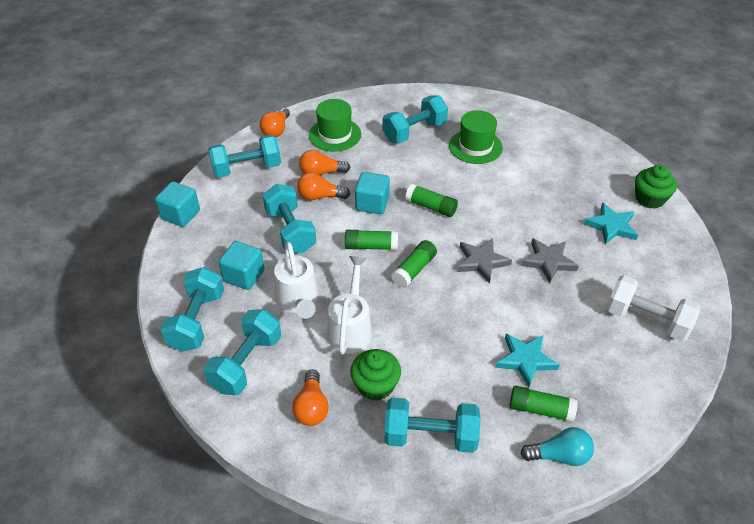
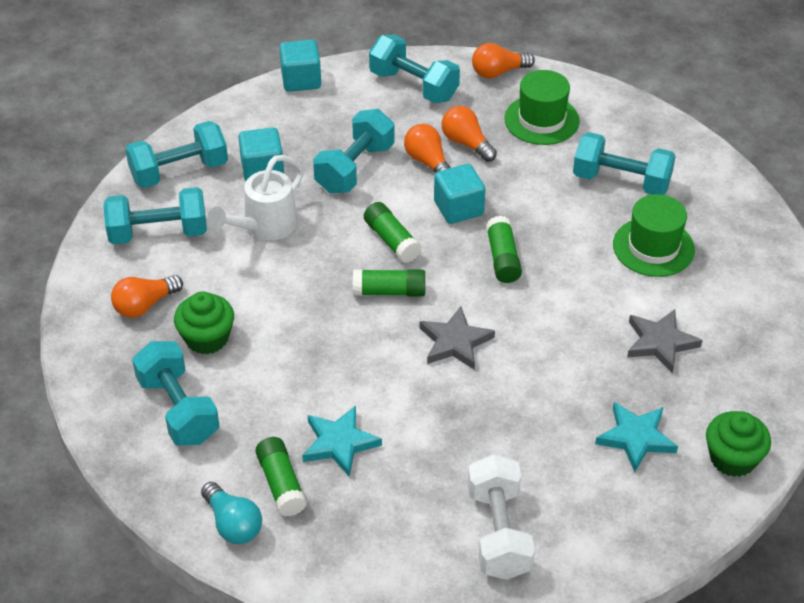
camera: 55 degrees right, 0 degrees up
white watering can [327,256,372,355] -> none
grey star [521,238,579,283] -> grey star moved to [627,309,703,373]

